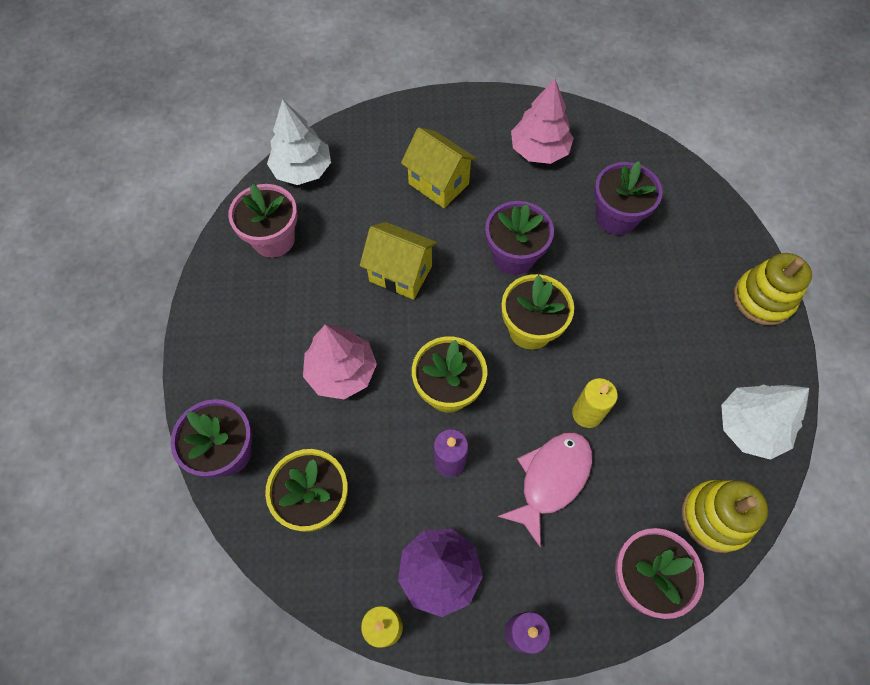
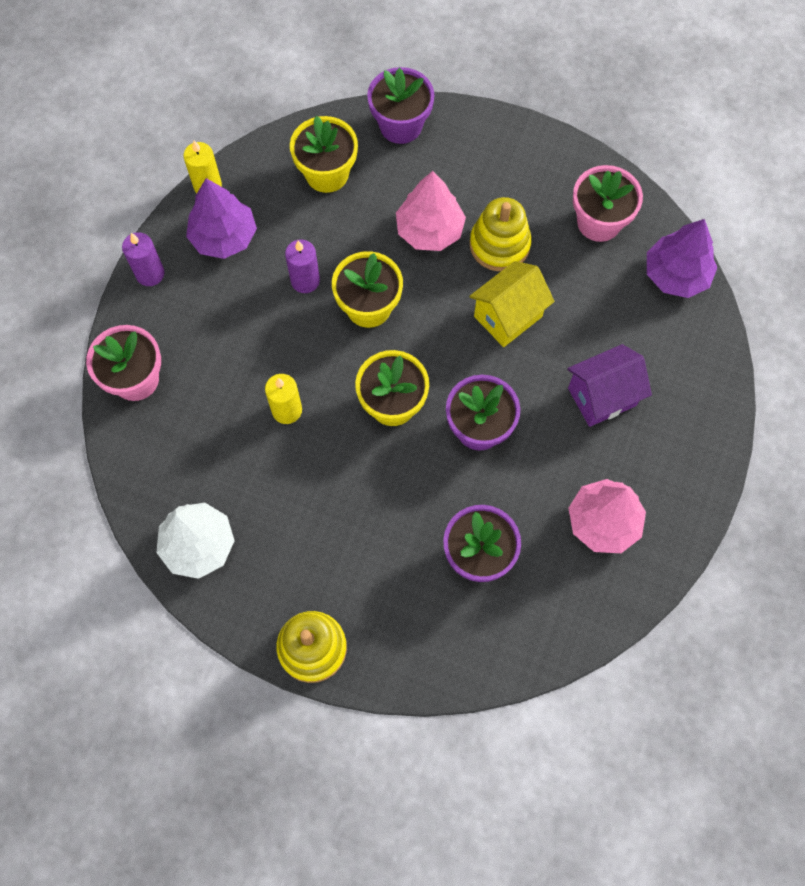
camera: 115 degrees right, 5 degrees up
white tree [267,99,331,185] -> purple tree [647,219,717,298]
yellow house [401,127,477,208] -> purple house [567,344,652,427]
pink fish [497,432,592,548] -> none
yellow stacking toy [681,480,768,553] -> yellow stacking toy moved to [470,197,532,271]

